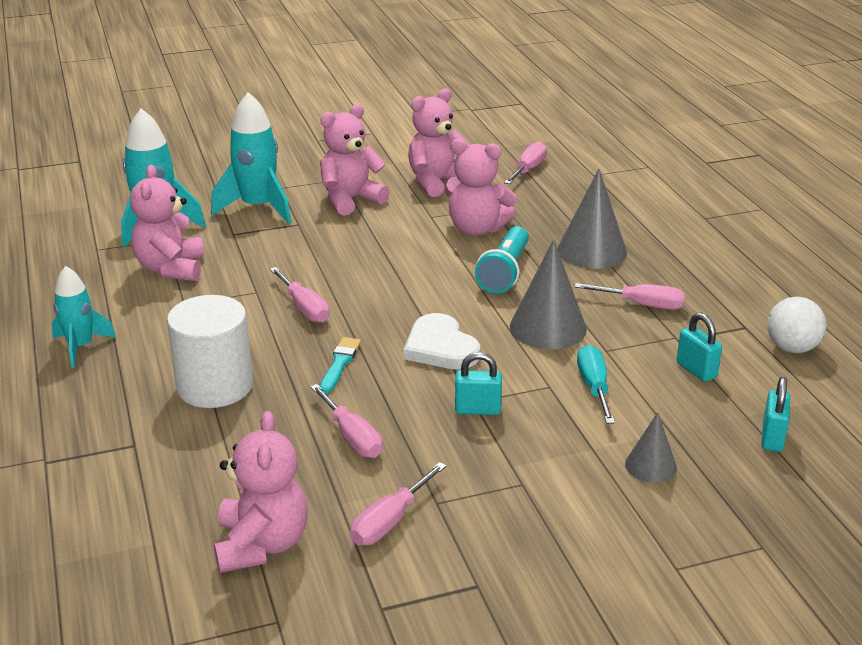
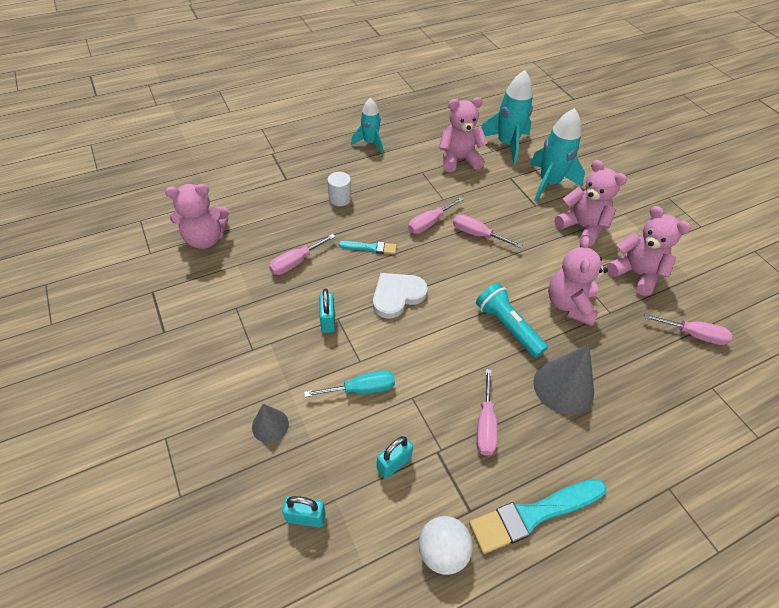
camera: 80 degrees right, 20 degrees up
white cylinder [167,295,253,408] -> white cylinder [327,172,351,206], size x0.52
pink screwdriver [350,462,447,545] -> pink screwdriver moved to [453,214,522,248]
turquoise flashlight [475,226,529,294] -> turquoise flashlight turned 45 degrees clockwise [476,283,548,358]
grey cone [510,239,587,349] -> none
none -> turquoise brush [469,479,606,554]

